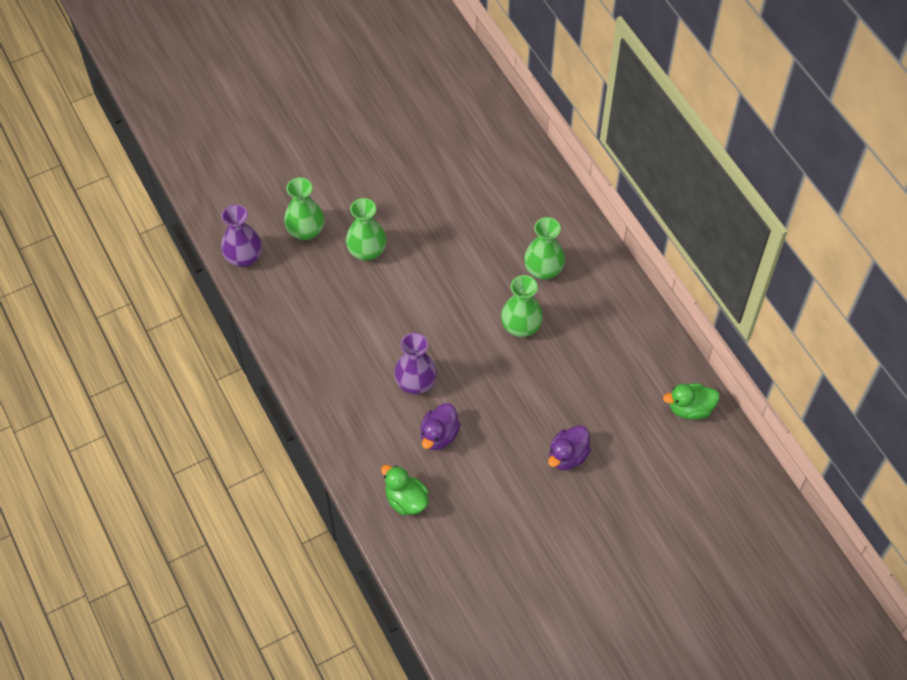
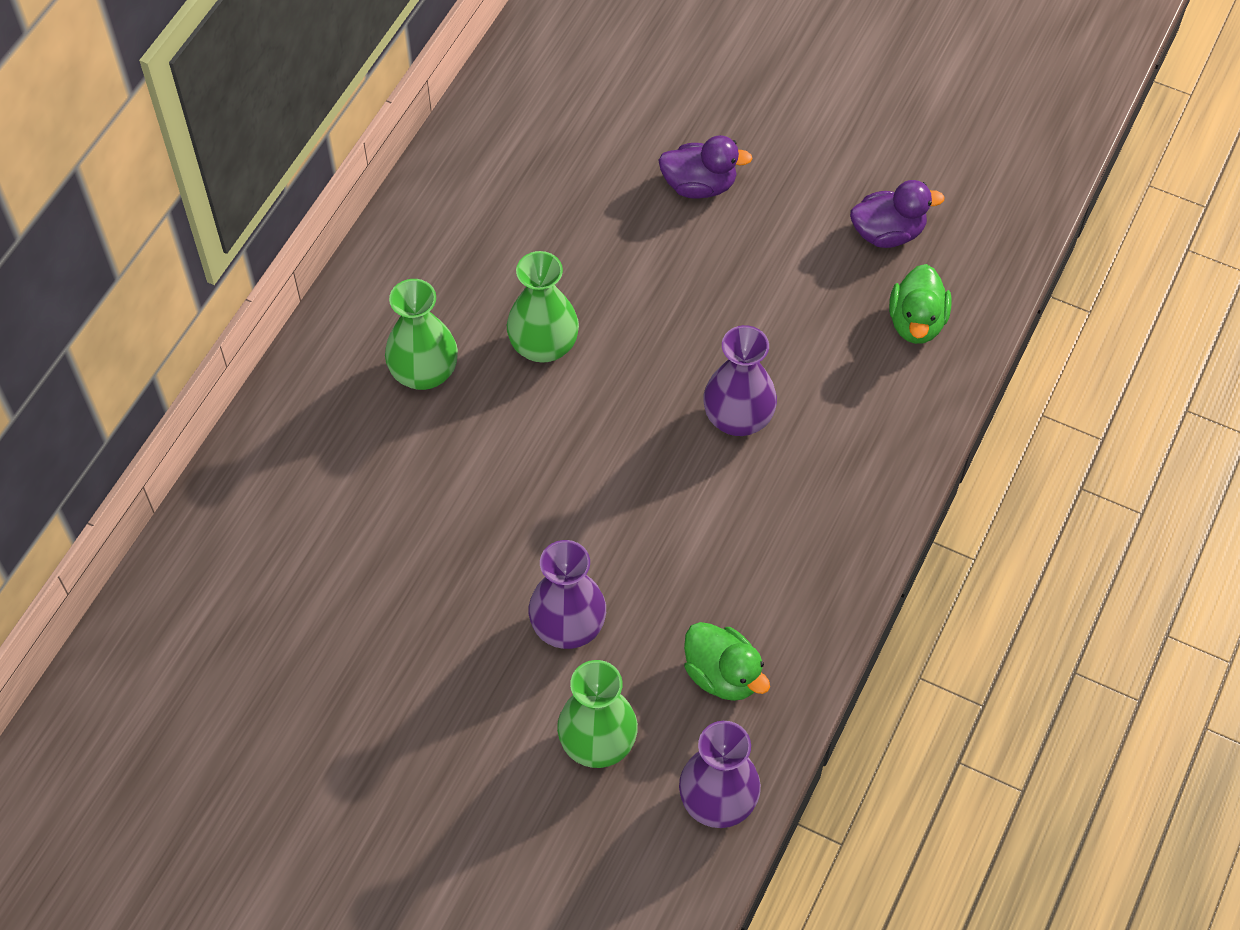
camera: 125 degrees left, 0 degrees up
green vase [346,198,387,261] -> purple vase [529,540,606,649]
purple duck [420,403,461,450] -> purple duck moved to [850,180,945,248]
green duck [663,383,720,420] -> green duck moved to [684,622,770,701]

